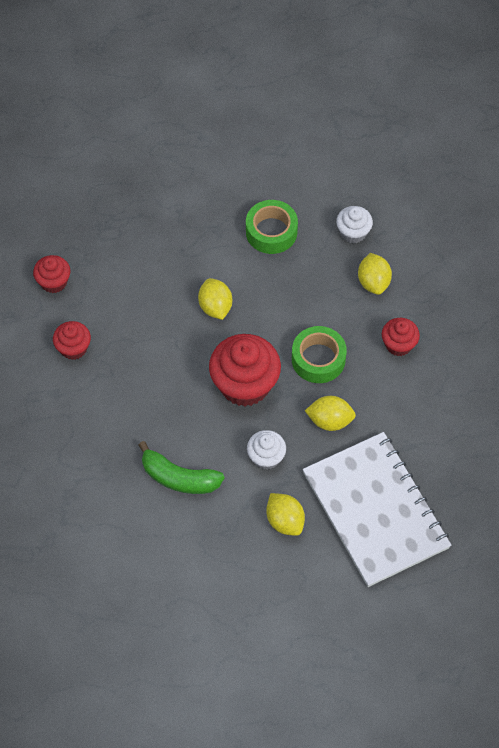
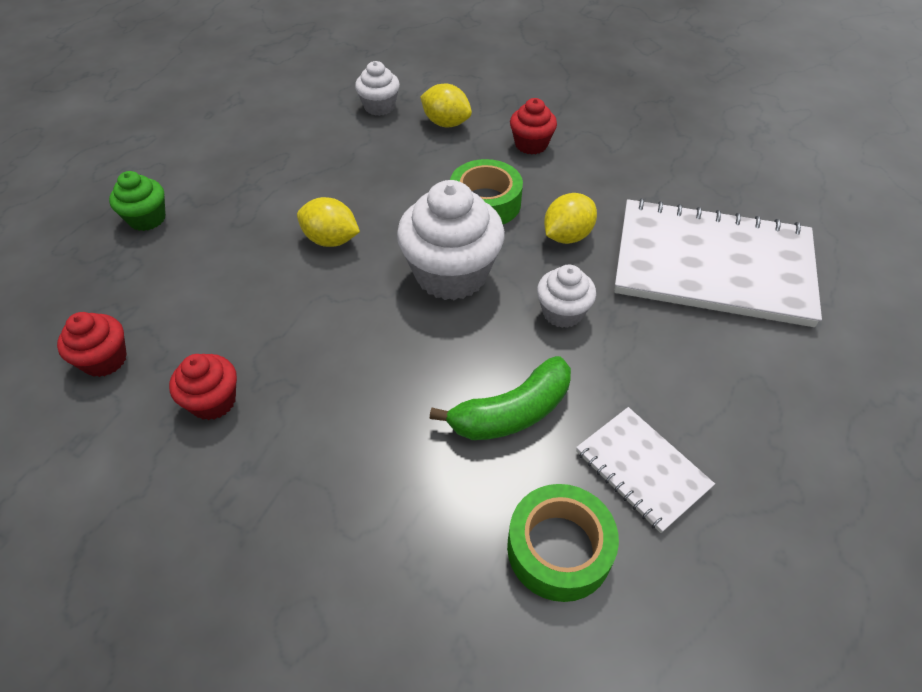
camera: 50 degrees left, 10 degrees down
red cupcake [209,334,281,406] -> white cupcake [397,180,505,300]
green tape [246,200,298,254] -> green tape moved to [507,484,619,602]
yellow lemon [266,493,305,536] -> none
none -> green cupcake [109,171,166,231]
none -> white notebook [576,407,715,533]

